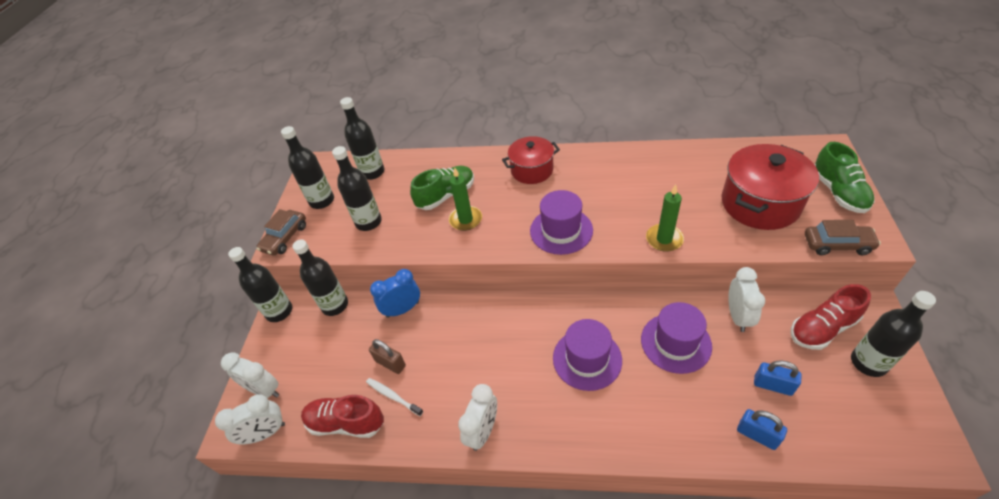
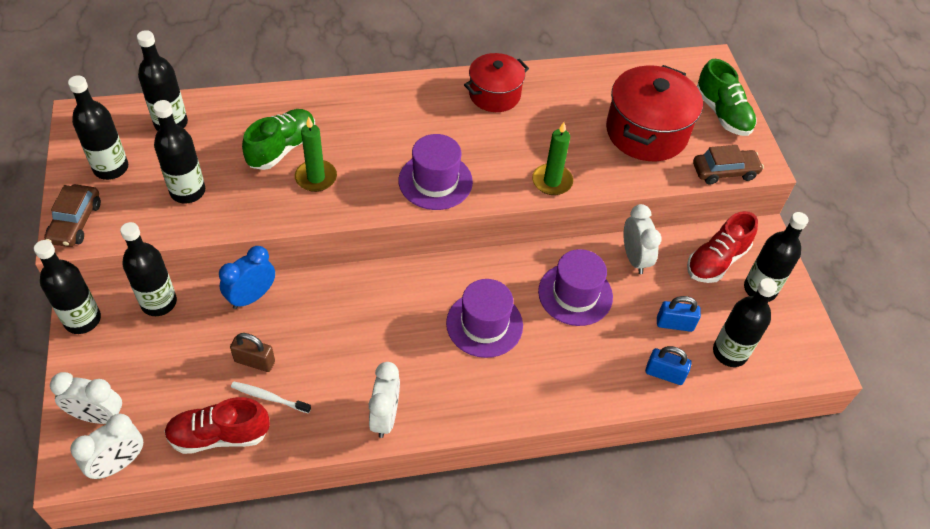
camera: 25 degrees left, 5 degrees up
red pot [502,136,560,184] -> red pot moved to [464,53,529,112]
none -> black bottle [713,278,777,367]

